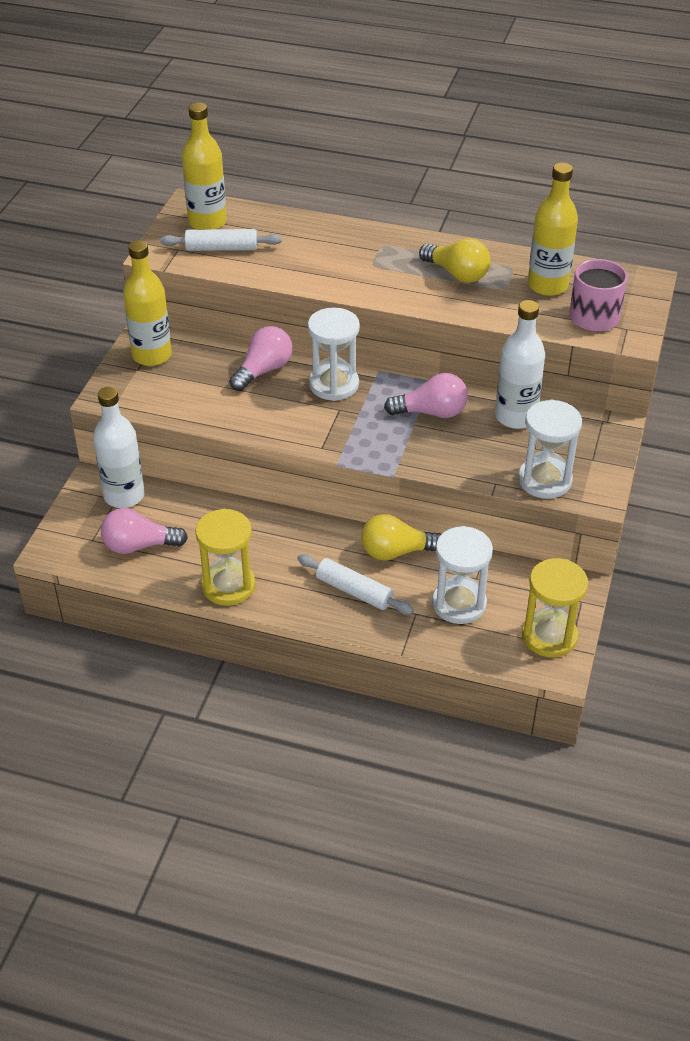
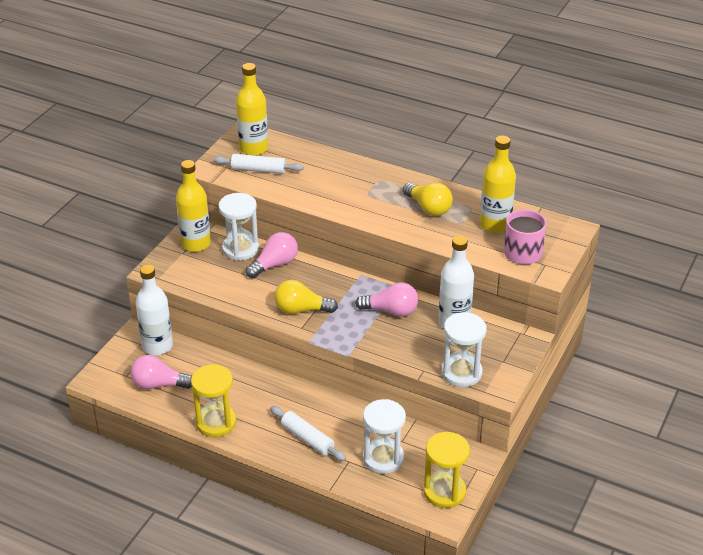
camera: 10 degrees right, 5 degrees down
white hourglass [308,307,360,401] -> white hourglass moved to [218,193,259,261]
yellow light bulb [361,514,441,560] -> yellow light bulb moved to [274,280,338,314]

